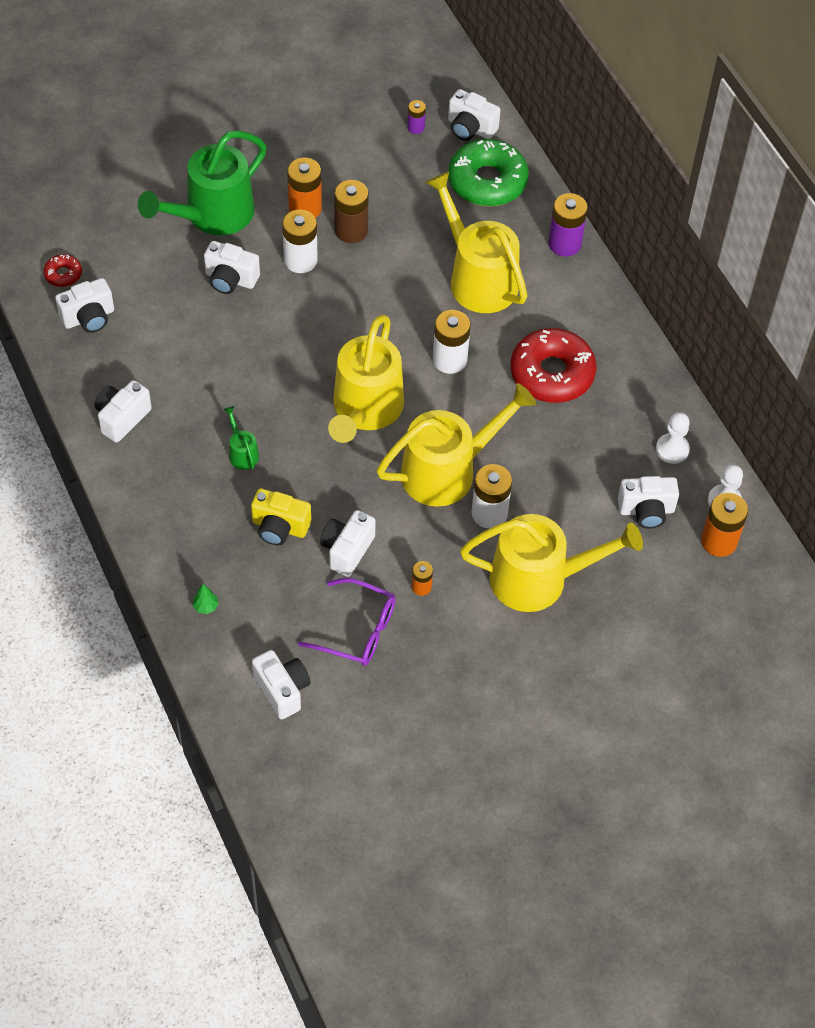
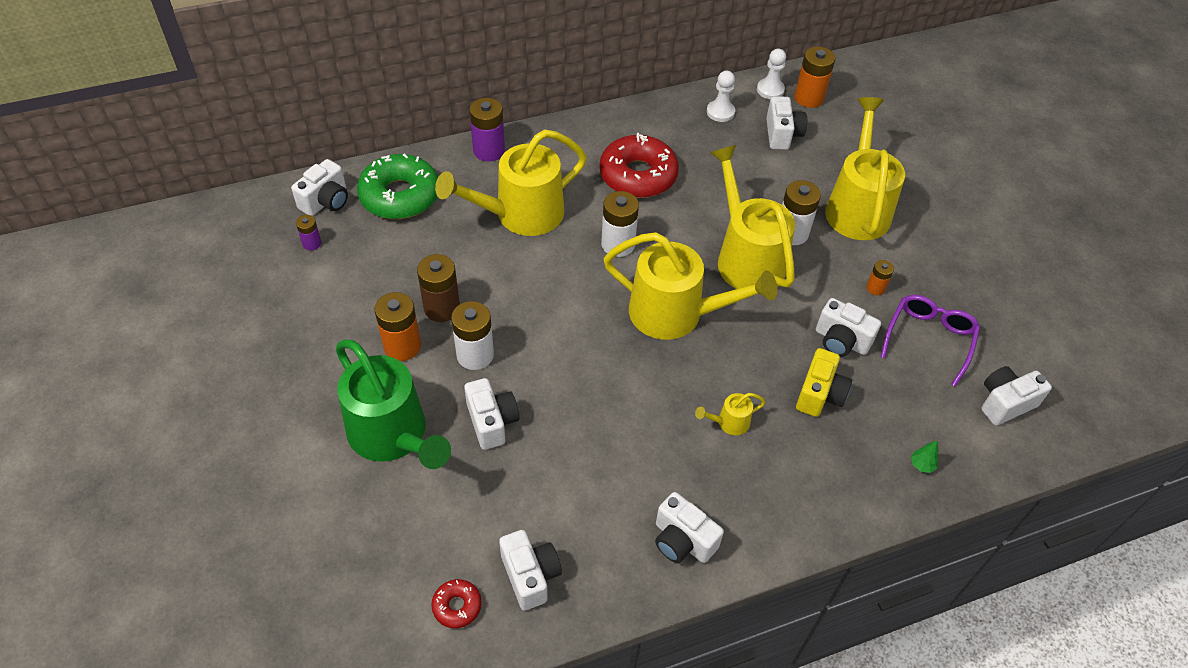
camera: 85 degrees left, 5 degrees down
white camera [204,241,260,294] -> white camera turned 45 degrees counterclockwise [464,378,519,450]
green watering can [223,406,259,470] -> yellow watering can [695,393,765,435]

